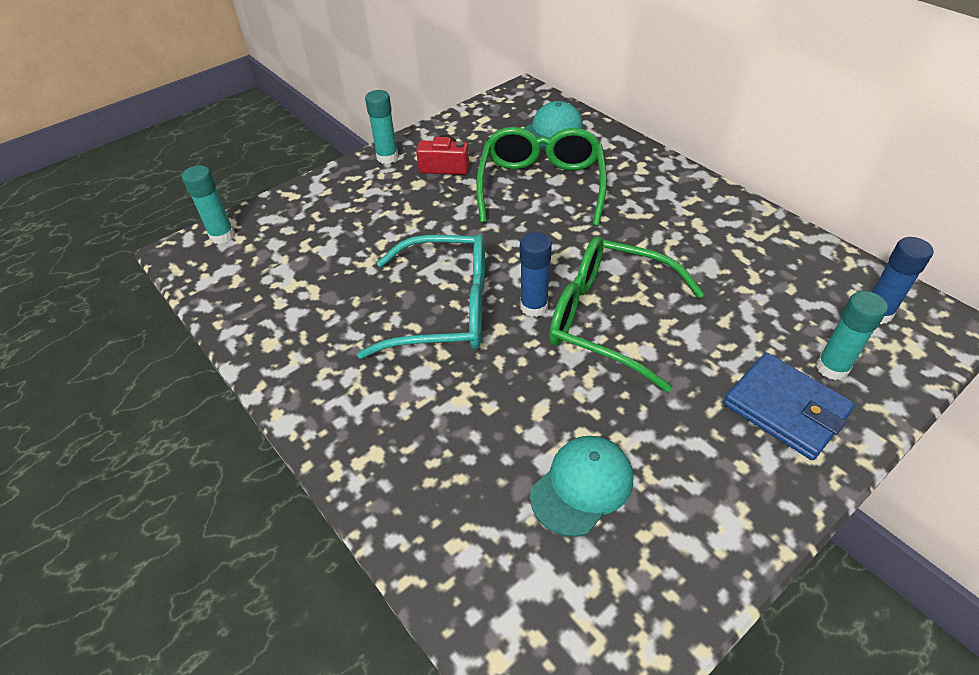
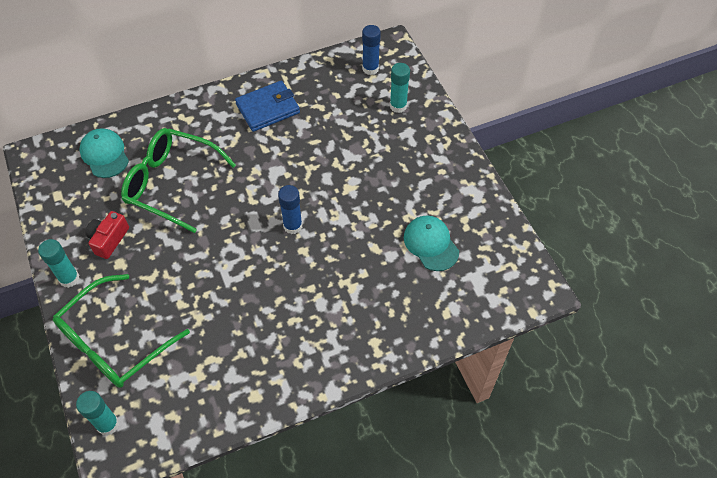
camera: 75 degrees left, 10 degrees up
turquoise glasses [357,234,485,359] -> none
green glasses [549,236,704,392] -> green glasses moved to [53,274,190,388]
blue wallet [723,353,855,460] -> blue wallet moved to [235,81,300,132]

